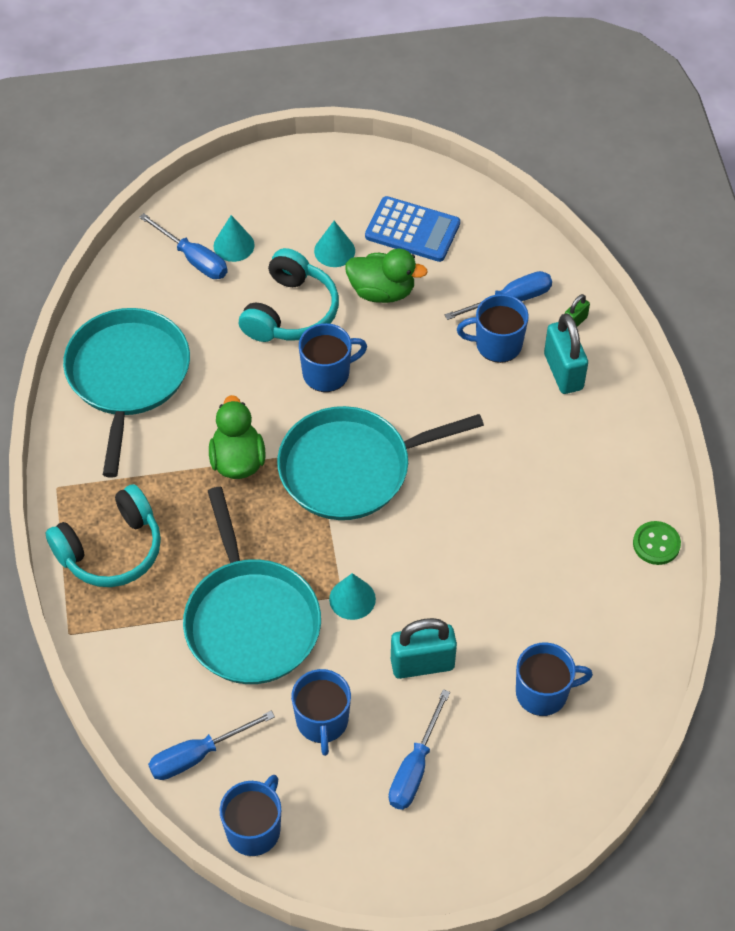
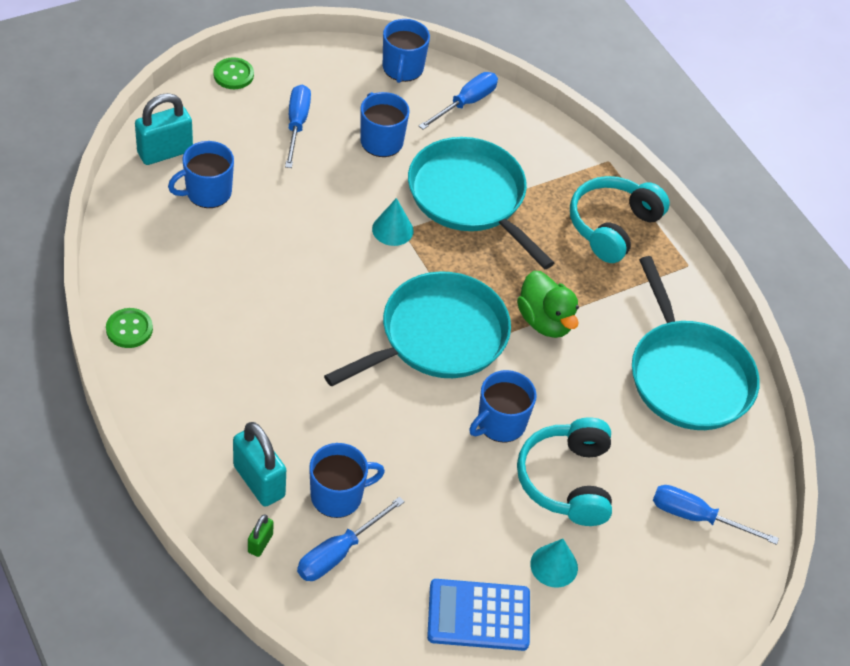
camera: 155 degrees right, 5 degrees down
turquoise cone [214,215,255,262] -> none
green duck [345,249,428,303] -> none
turquoise padlock [391,618,457,679] -> turquoise padlock moved to [135,93,193,165]
none -> green button [213,57,254,89]

